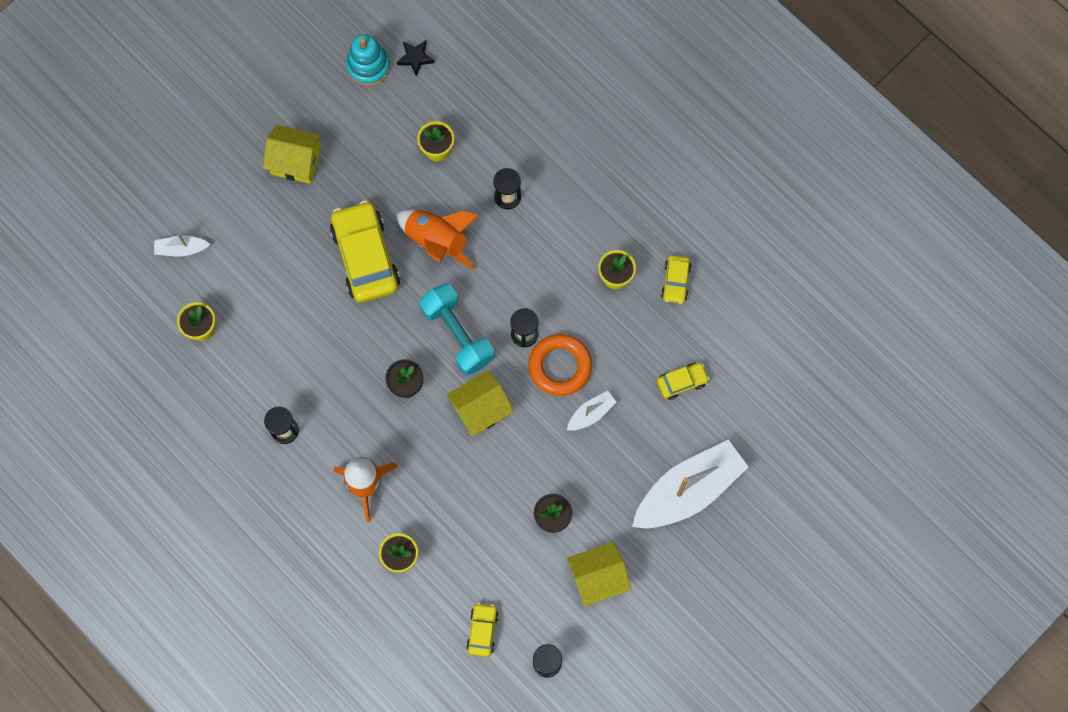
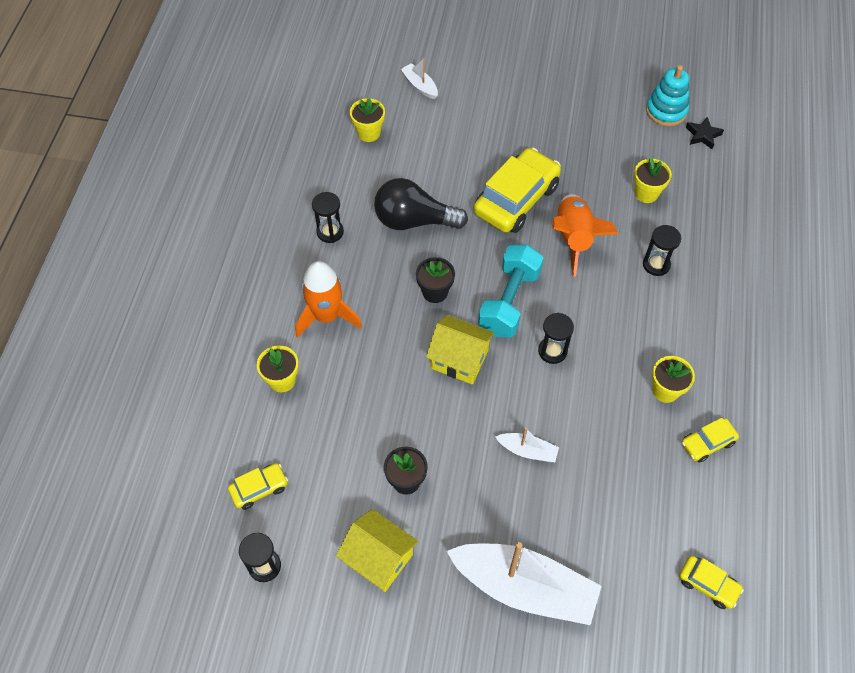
camera: 55 degrees right, 15 degrees down
yellow house [263,125,322,184] -> none
orange ring [528,334,592,396] -> none
yellow car [657,363,709,400] -> yellow car moved to [679,556,744,609]
none -> black light bulb [374,178,468,230]

